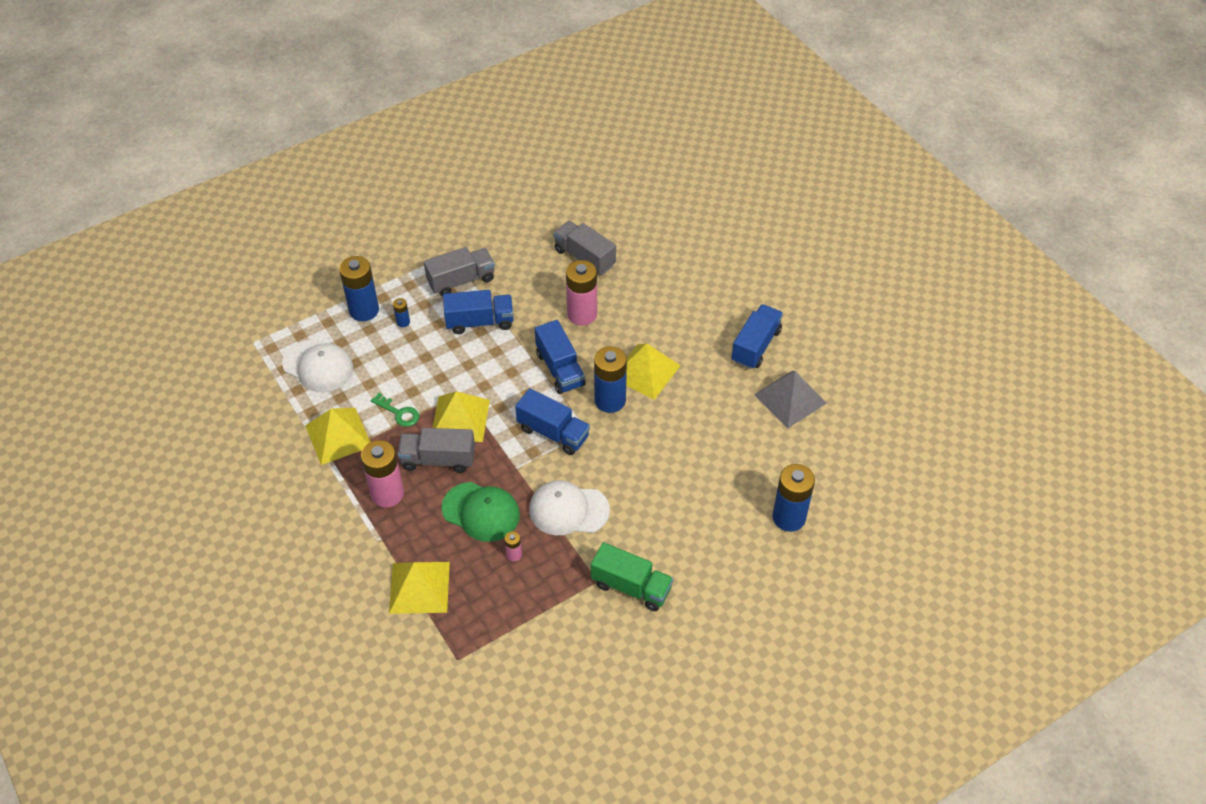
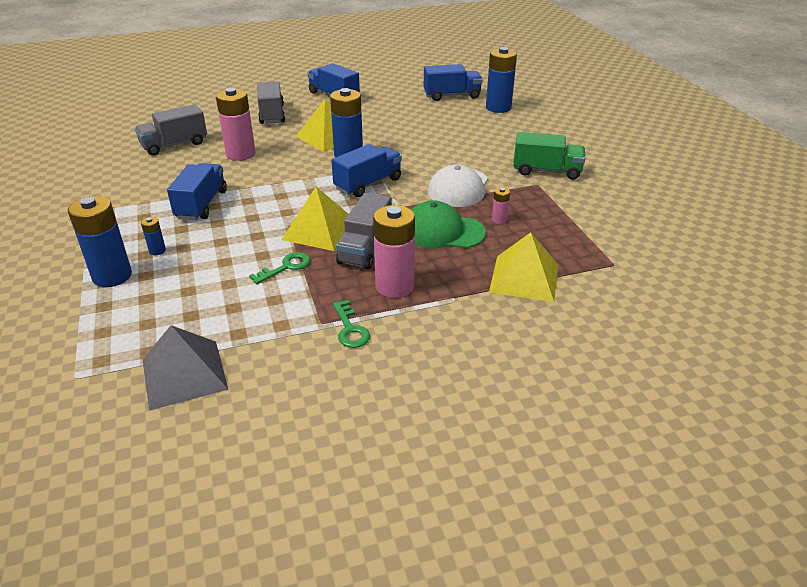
camera: 75 degrees left, 15 degrees down
white cap [282,340,353,392] -> none
yellow pyramid [305,408,370,465] -> none
grey truck [424,247,495,297] -> grey truck moved to [257,81,285,124]
green cap [441,482,520,542] -> green cap turned 120 degrees counterclockwise [411,200,486,248]
blue truck [535,320,586,394] -> blue truck moved to [424,64,483,101]
green truck [591,542,673,611] -> green truck turned 60 degrees clockwise [513,132,585,180]
grey pyramid [754,371,827,428] -> grey pyramid moved to [143,325,229,411]
none -> green key [333,300,370,348]

